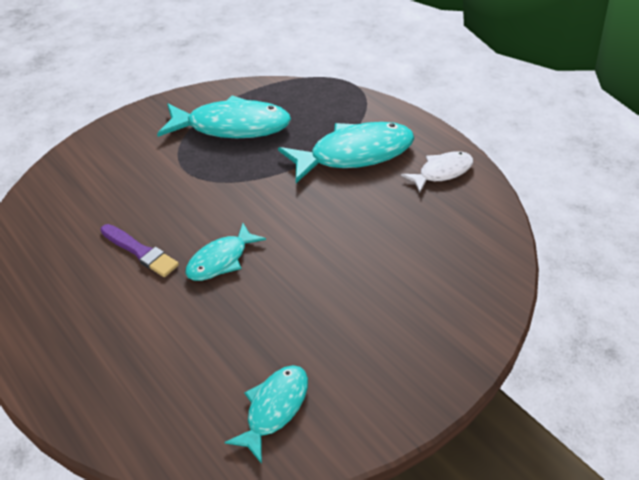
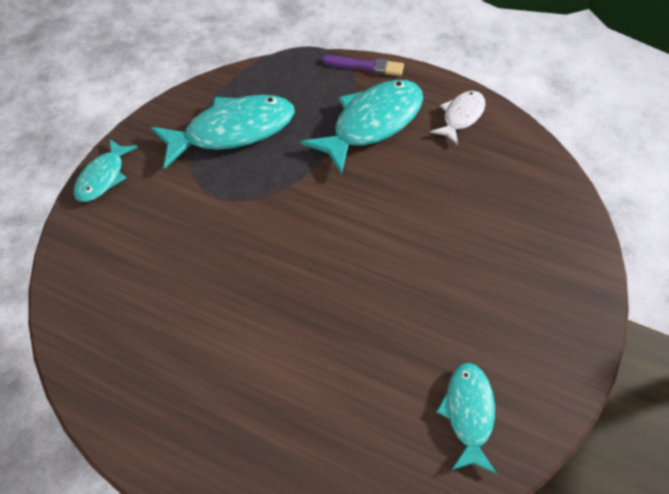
camera: 25 degrees left, 10 degrees up
purple brush [100,224,179,277] -> purple brush moved to [322,55,404,76]
turquoise fish [185,223,266,281] -> turquoise fish moved to [74,139,138,202]

